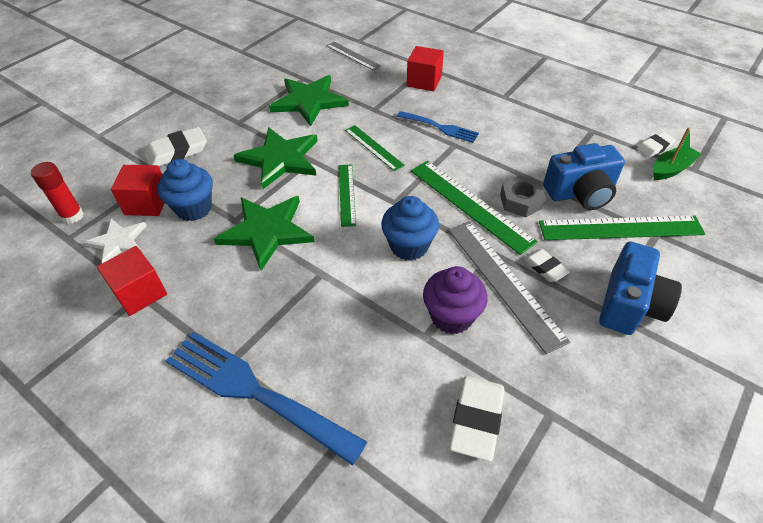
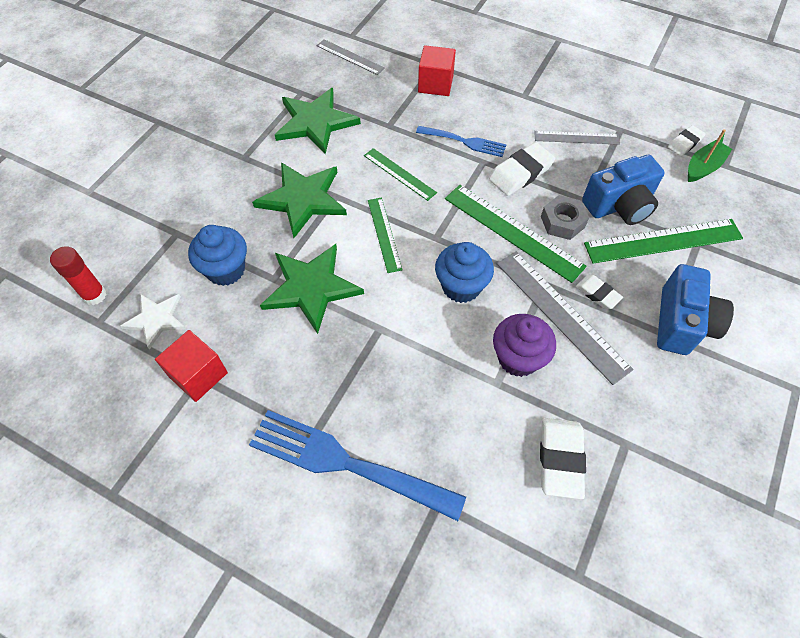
camera: 10 degrees left, 10 degrees up
red cube [111,165,164,216] -> none
white eraser [144,127,207,166] -> white eraser moved to [489,142,555,196]
none -> grey ruler [534,131,620,145]

